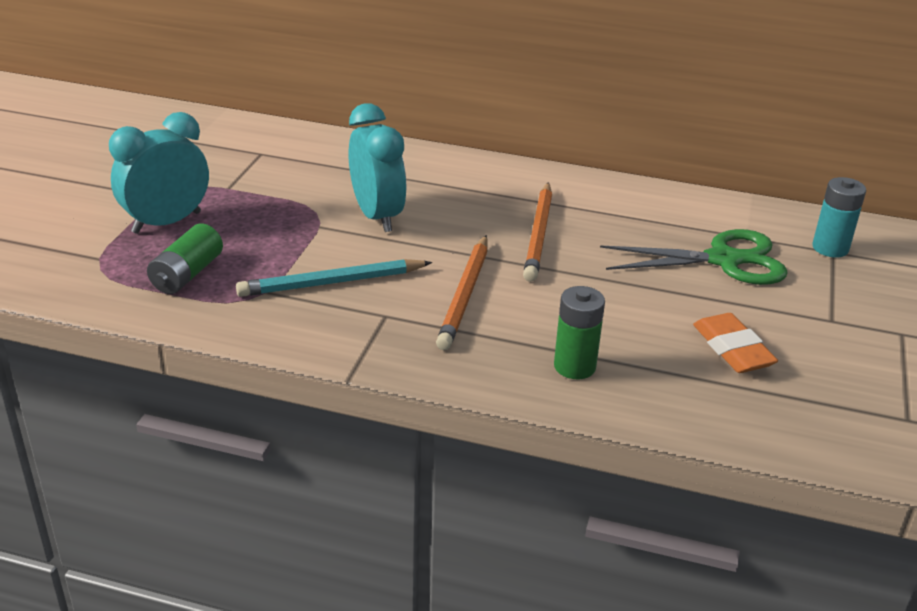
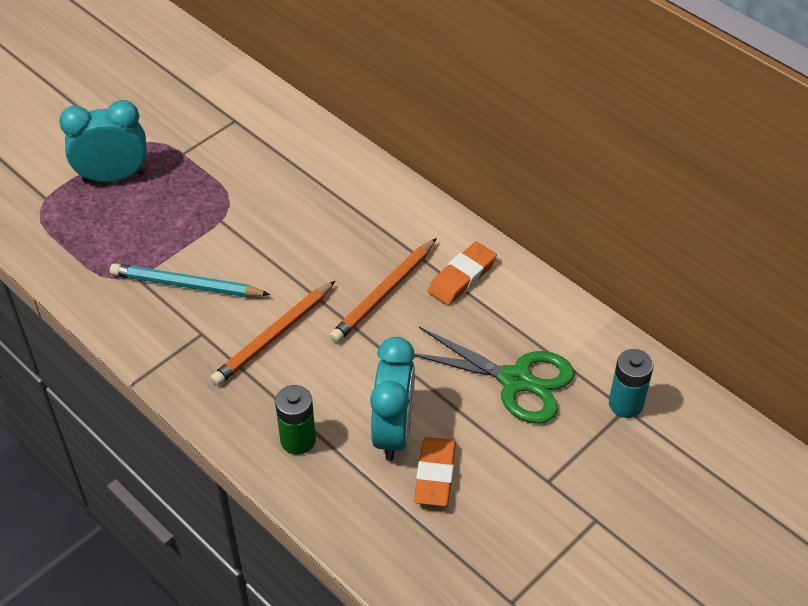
camera: 30 degrees right, 15 degrees up
green battery [147,224,223,294] -> none
turquoise clock [349,103,406,232] -> turquoise clock moved to [370,337,415,461]
none -> orange eraser [428,242,497,306]

